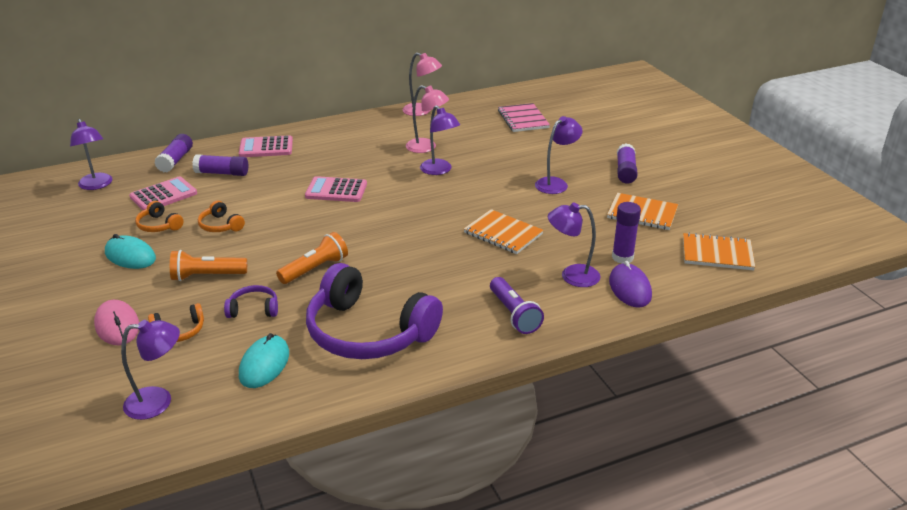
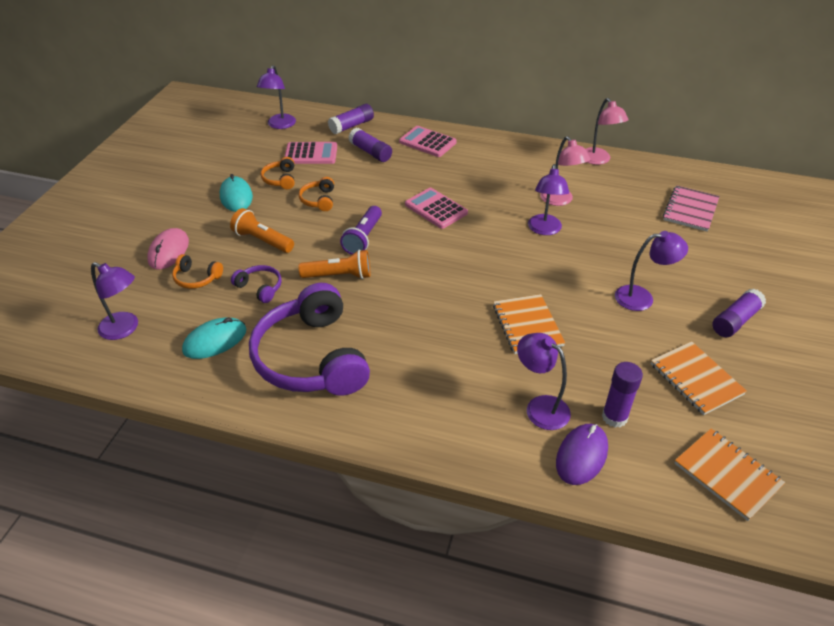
camera: 40 degrees right, 10 degrees up
purple flashlight [490,277,544,334] -> purple flashlight moved to [340,206,382,255]

